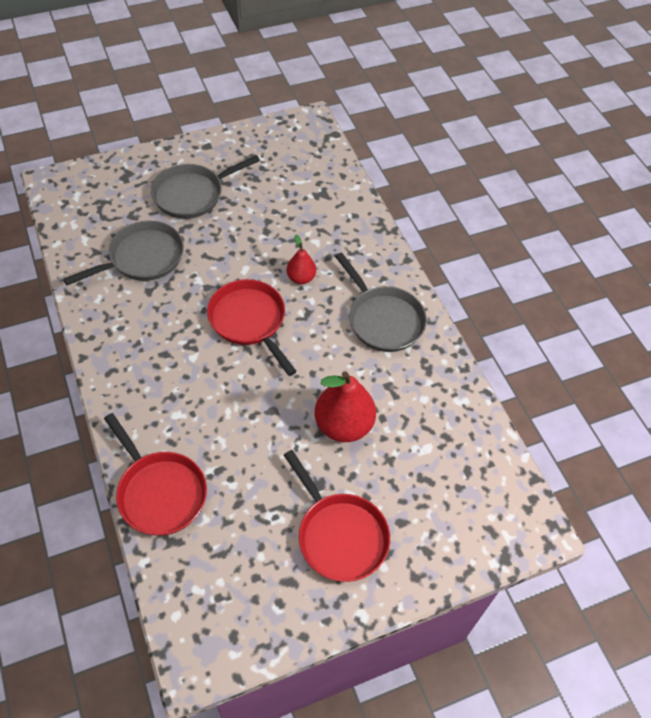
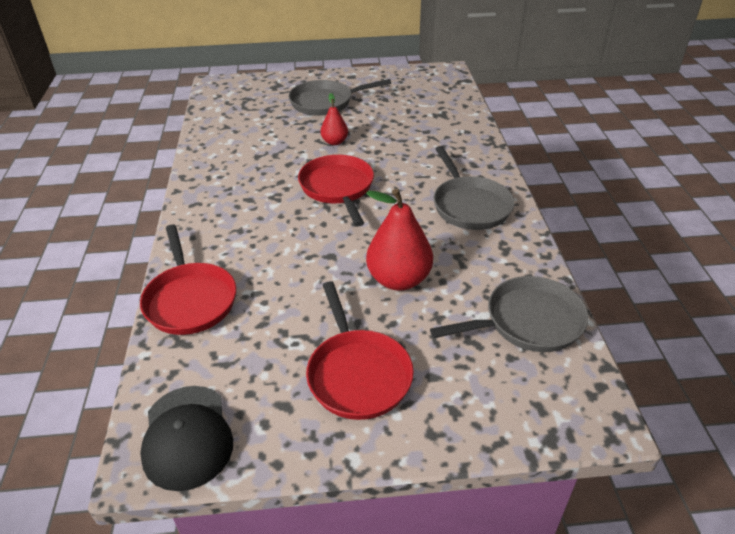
camera: 20 degrees right, 15 degrees down
grey pan [63,220,184,285] -> grey pan moved to [430,276,589,352]
red pear [287,235,316,284] -> red pear moved to [321,93,348,145]
none -> black cap [140,386,233,491]

